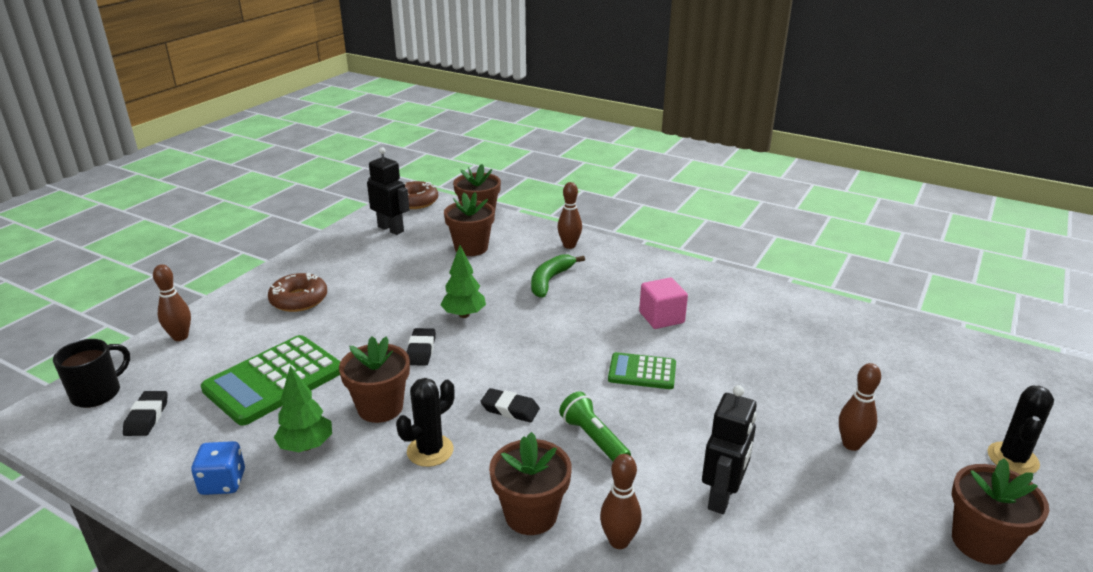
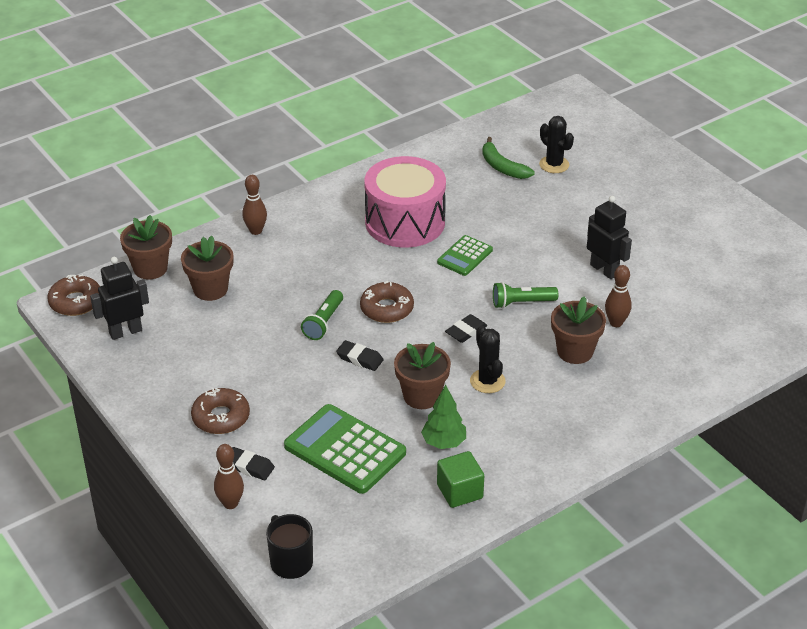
camera: 65 degrees left, 10 degrees up
black eraser [123,391,168,436] -> black eraser moved to [232,447,275,480]
blue dice [191,441,245,495] -> green cube [437,451,484,508]
green calculator [201,335,341,426] -> green calculator turned 150 degrees clockwise [284,404,406,494]
green tree [440,245,486,318] -> green flashlight [301,290,343,340]
green banana [531,254,585,298] -> green banana moved to [482,137,535,179]
pink cube [639,278,688,329] -> pink drum [364,156,446,248]
brown bowling pin [839,363,881,451] -> none
brown flower pot [952,458,1049,565] -> none
black cactus [988,386,1054,475] -> black cactus moved to [539,116,574,173]
none -> brown donut [360,281,414,323]

